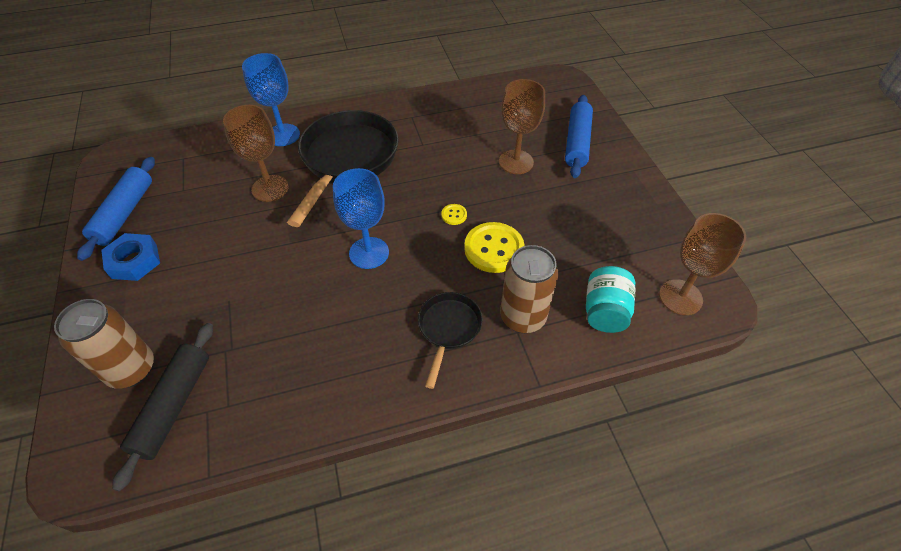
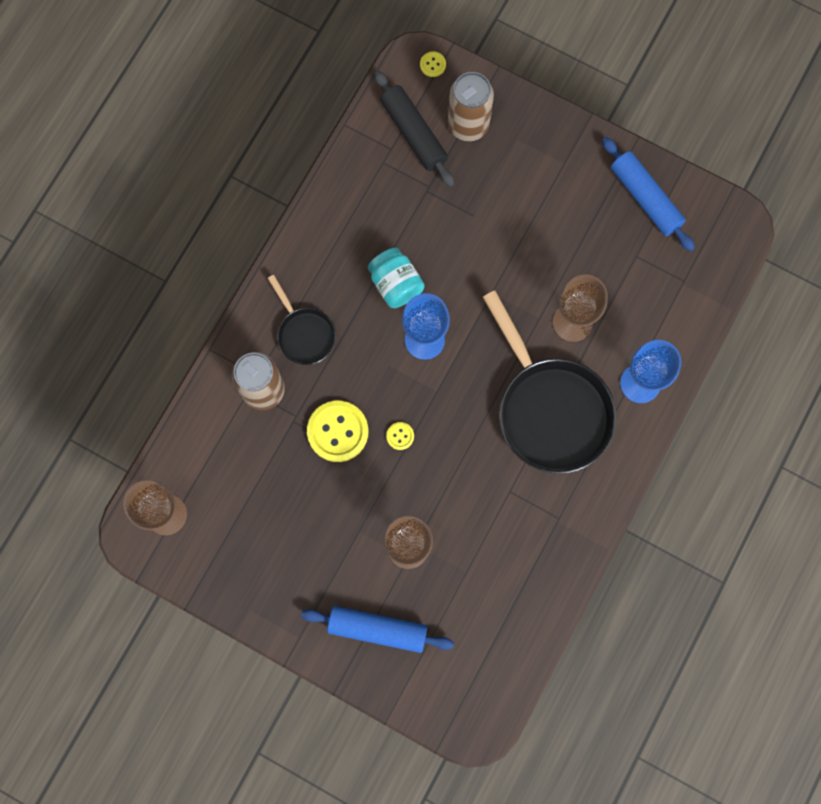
camera: 135 degrees right, 25 degrees up
blue nut [101,233,160,281] -> none
blue rolling pin [565,95,593,178] -> blue rolling pin turned 45 degrees counterclockwise [301,606,454,653]
turquoise jar [586,266,635,333] -> turquoise jar moved to [368,247,425,308]
none -> yellow button [420,51,446,77]

